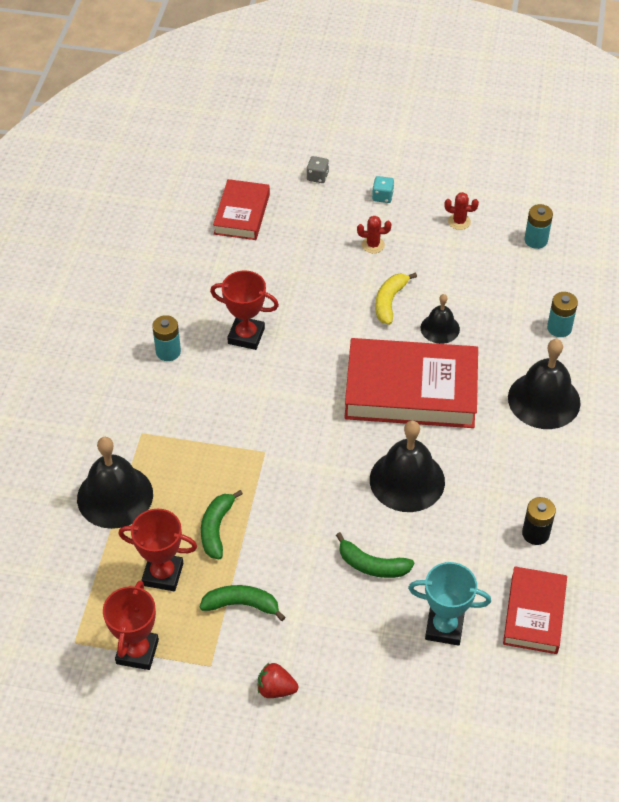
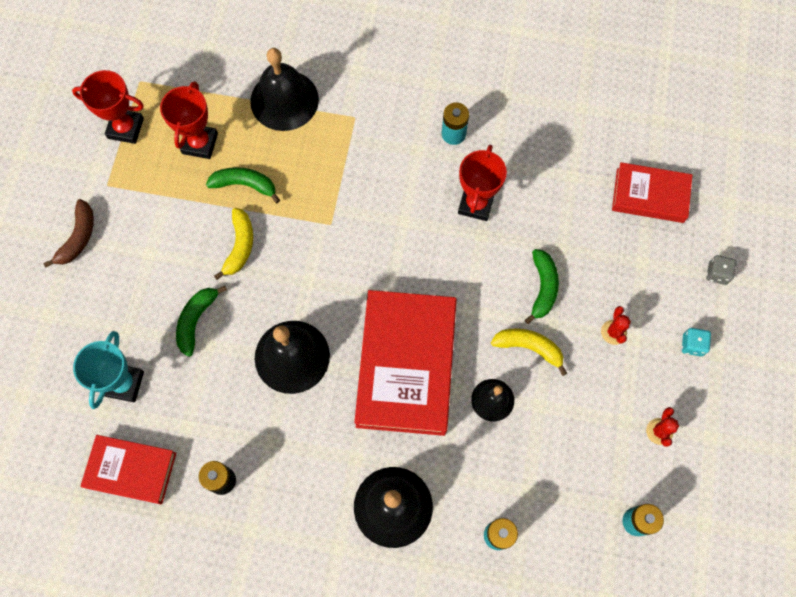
camera: 90 degrees right, 20 degrees up
green banana [200,585,286,621] -> green banana moved to [525,249,559,324]
red strawberry [258,663,298,698] -> brown banana [43,199,94,267]
none -> yellow banana [214,208,253,280]

